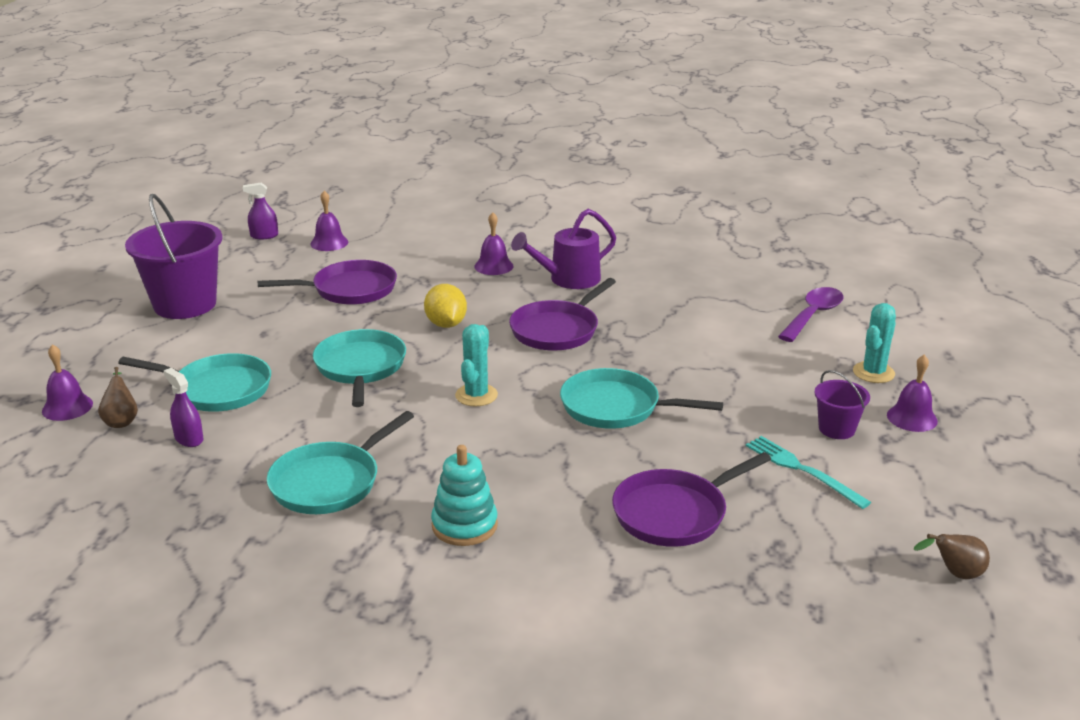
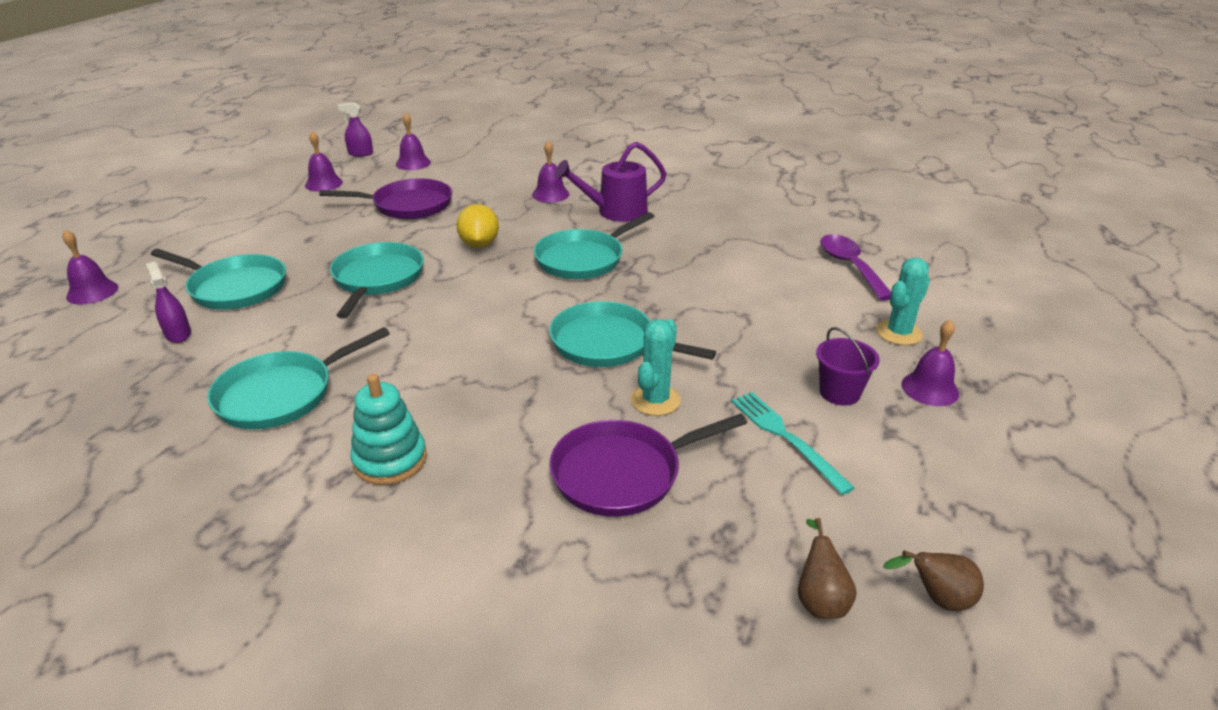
camera: 10 degrees right, 5 degrees up
brown pear [98,367,138,428] -> brown pear moved to [798,518,857,619]
purple bucket [125,194,222,319] -> none
turquoise cactus [455,324,498,406] -> turquoise cactus moved to [631,319,681,416]
purple pan [509,278,616,351] -> turquoise pan [534,212,655,279]
purple spoon [778,287,844,342] -> purple spoon turned 60 degrees counterclockwise [820,234,891,300]
none -> purple bell [305,131,343,192]

